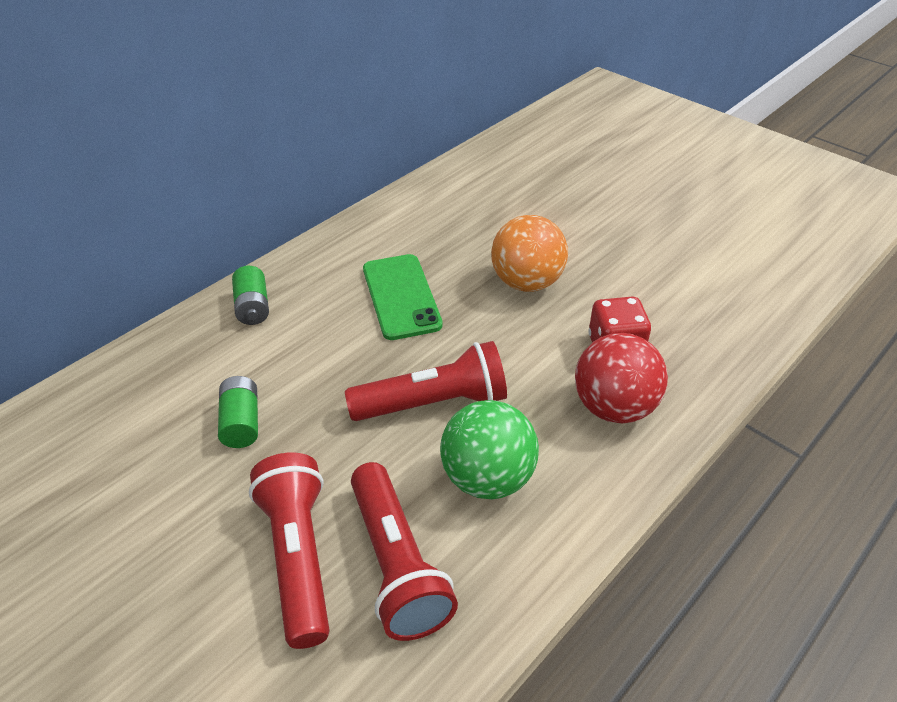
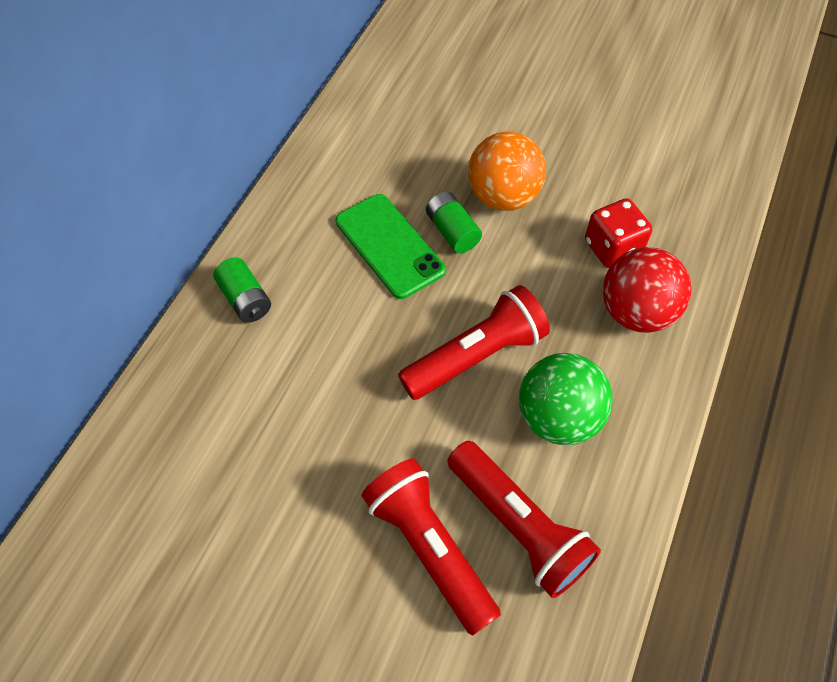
camera: 20 degrees left, 15 degrees up
green battery [218,376,258,448] -> green battery moved to [426,191,482,253]

